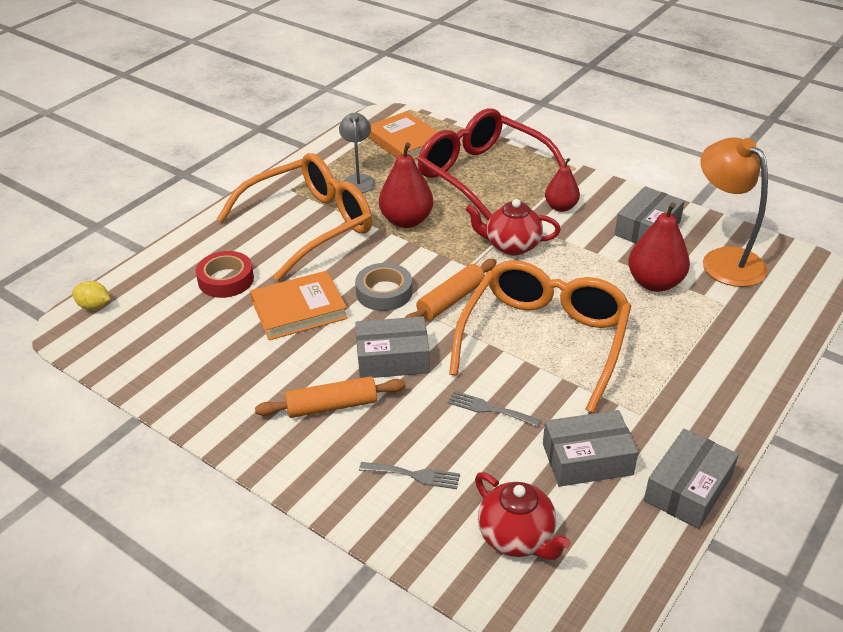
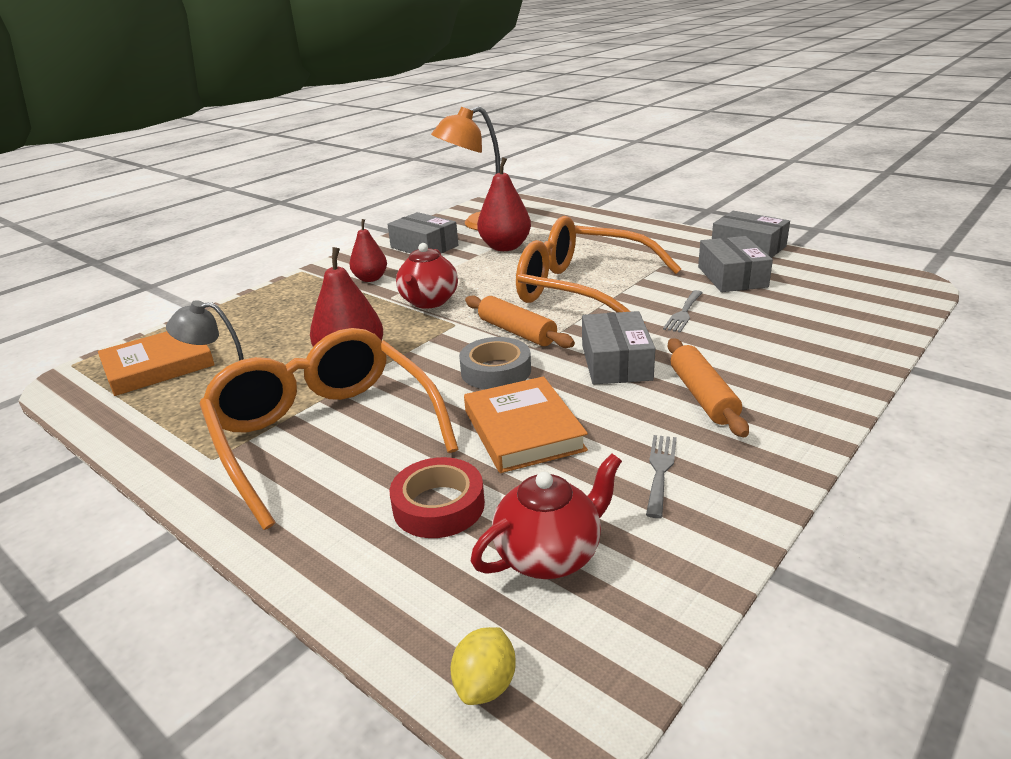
camera: 85 degrees left, 10 degrees down
grey fork [359,462,460,489] -> grey fork moved to [646,435,677,518]
red glasses [417,108,565,220] -> none
red teapot [475,472,571,560] -> red teapot moved to [471,453,622,579]

